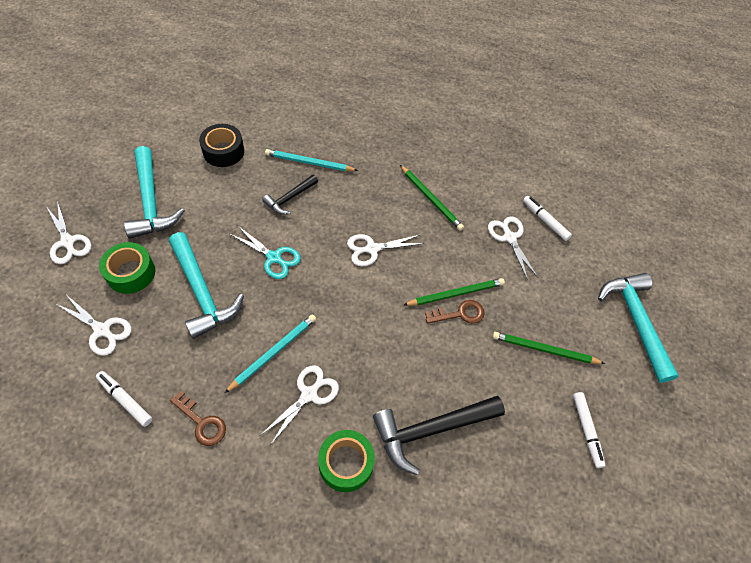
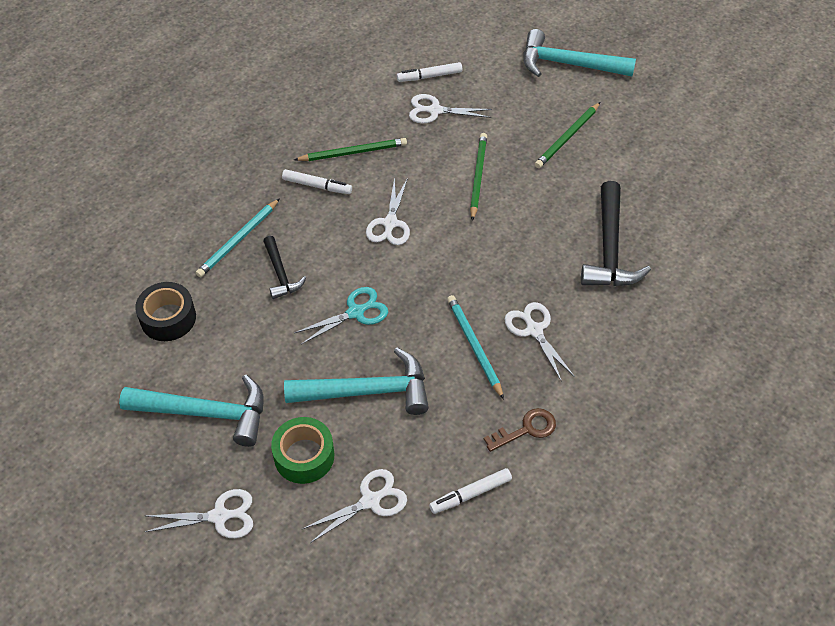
camera: 60 degrees left, 5 degrees down
green tape [318,430,375,492] -> none
brown key [425,300,484,324] -> none
white marker [573,392,605,468] -> white marker moved to [282,169,352,194]

